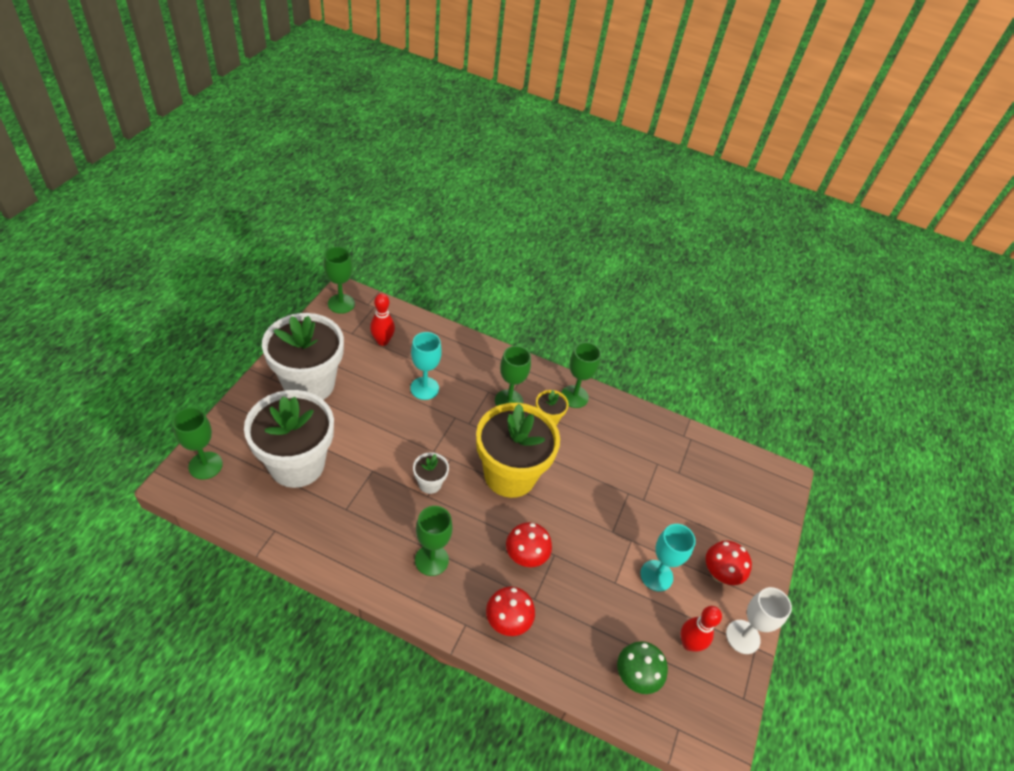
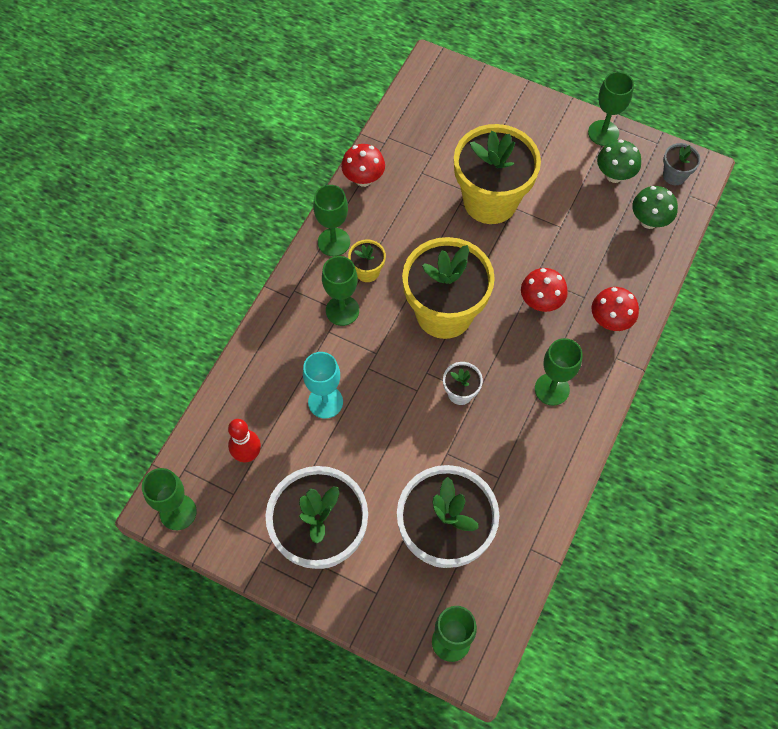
camera: 80 degrees left, 15 degrees up
turquoise goblet [640,524,696,592] -> none
red bowling pin [681,606,722,652] -> green mushroom [597,139,641,183]
red mushroom [706,541,752,585] -> red mushroom moved to [341,144,385,187]
white goblet [726,587,792,654] -> green goblet [588,72,634,146]
none -> yellow flower pot [454,124,541,224]
none -> grey flower pot [663,143,701,185]

